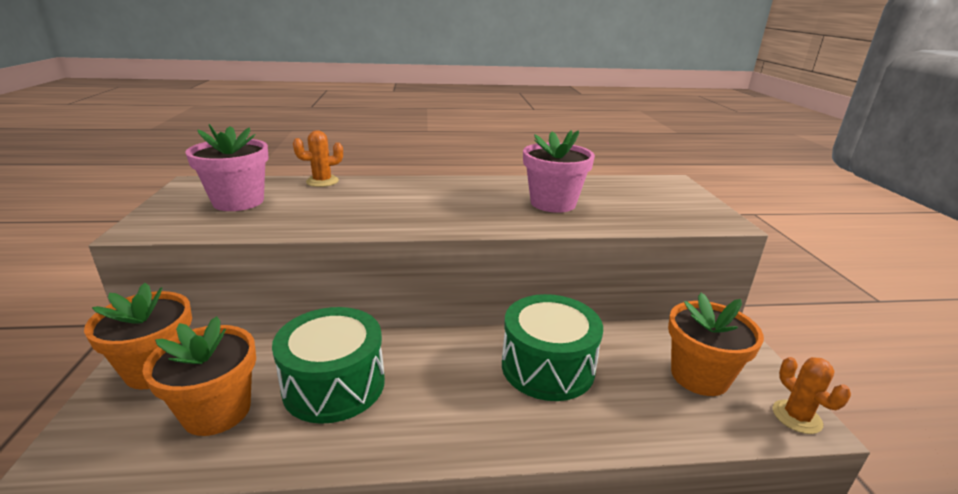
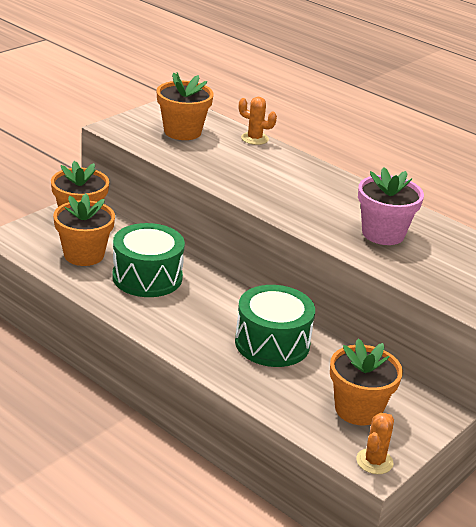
camera: 45 degrees right, 5 degrees up
pink flower pot [185,124,269,211] -> orange flower pot [157,72,214,140]

